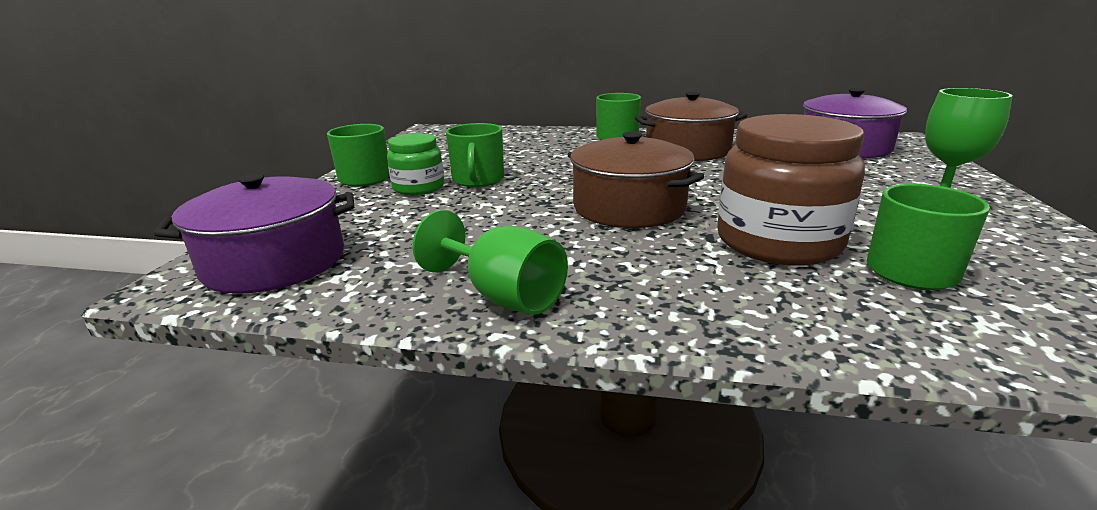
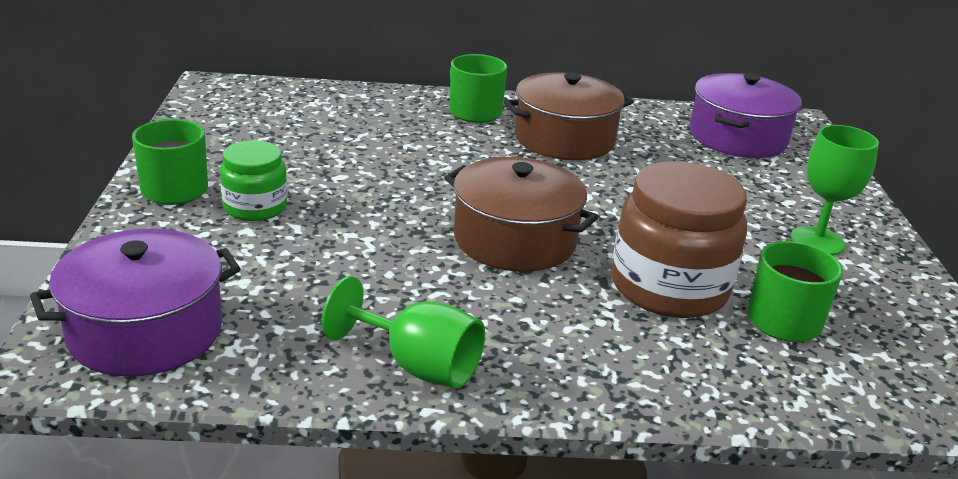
camera: 15 degrees left, 5 degrees up
green mug [446,123,504,187] -> none

